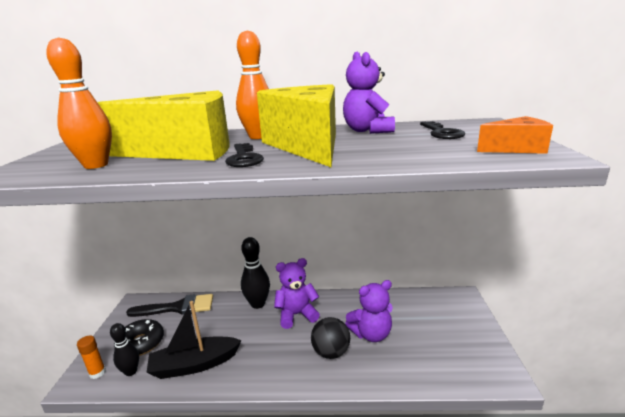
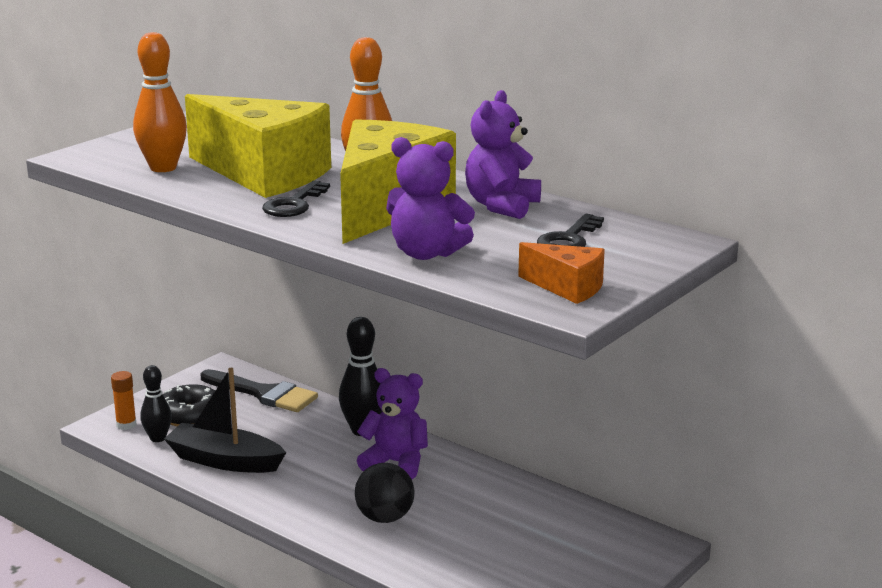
camera: 35 degrees right, 0 degrees up
purple teddy bear [345,280,393,342] -> purple teddy bear moved to [386,137,475,260]

